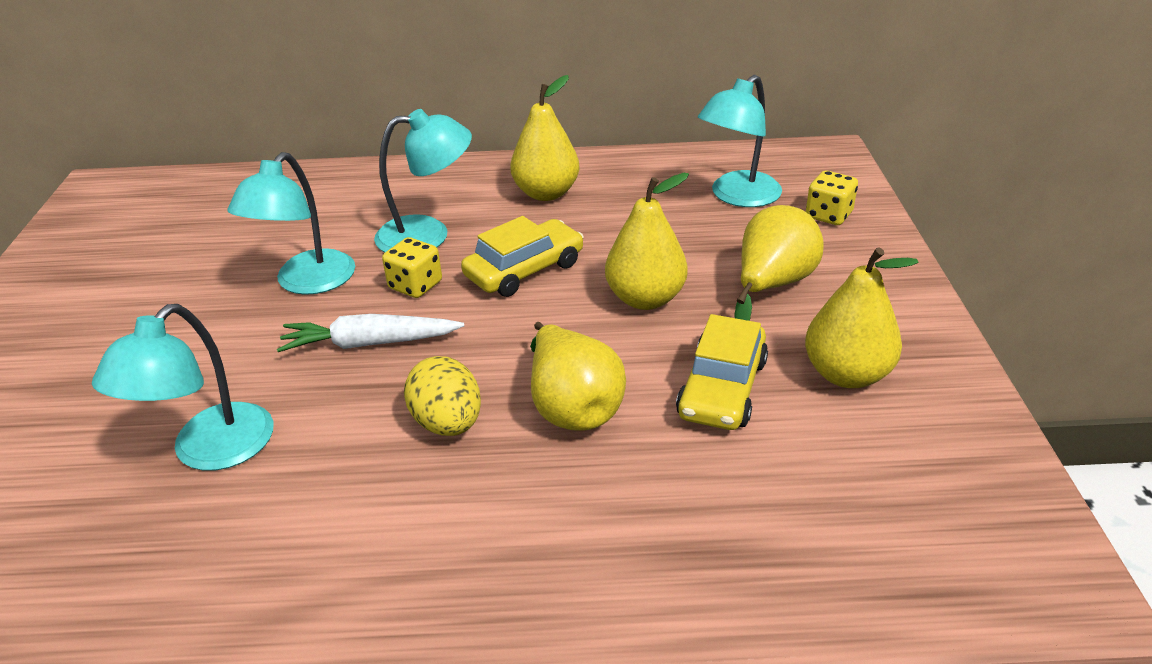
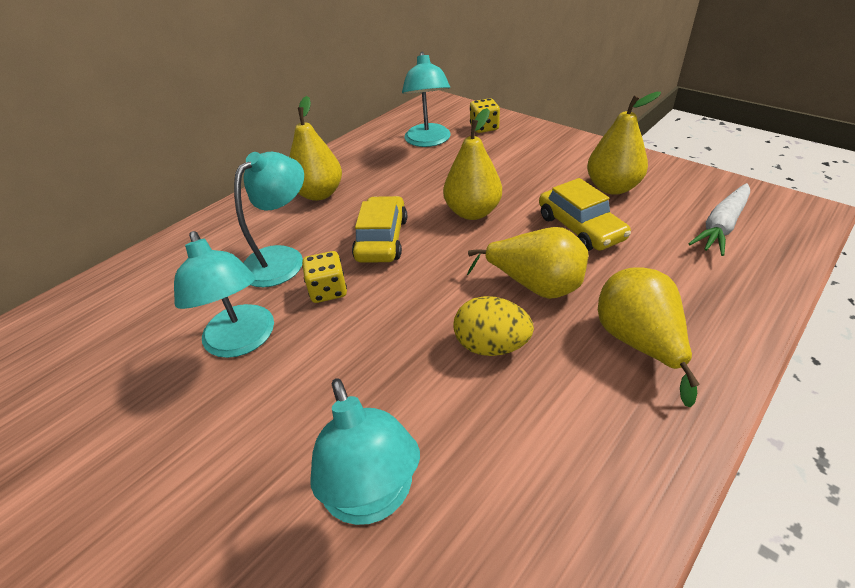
camera: 45 degrees left, 5 degrees up
white carrot [277,314,464,352] -> white carrot moved to [688,183,750,256]
yellow pear [734,205,824,321] -> yellow pear moved to [598,267,700,407]

